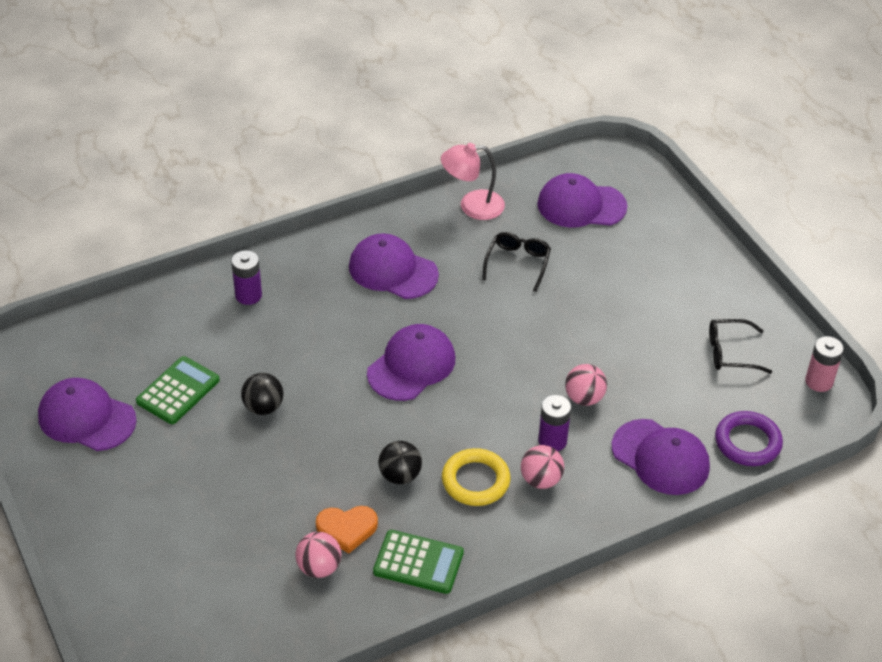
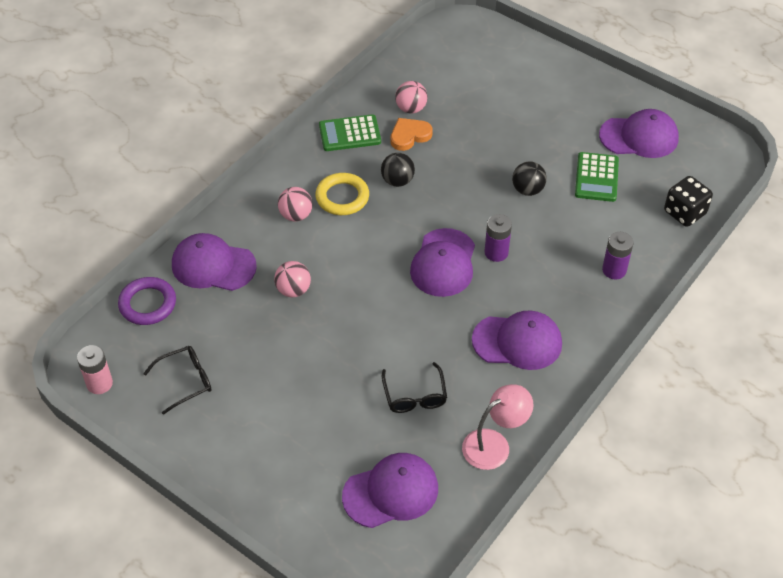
camera: 155 degrees right, 5 degrees up
purple battery [538,395,571,451] -> purple battery moved to [484,214,512,262]
none -> black dice [664,176,713,227]

